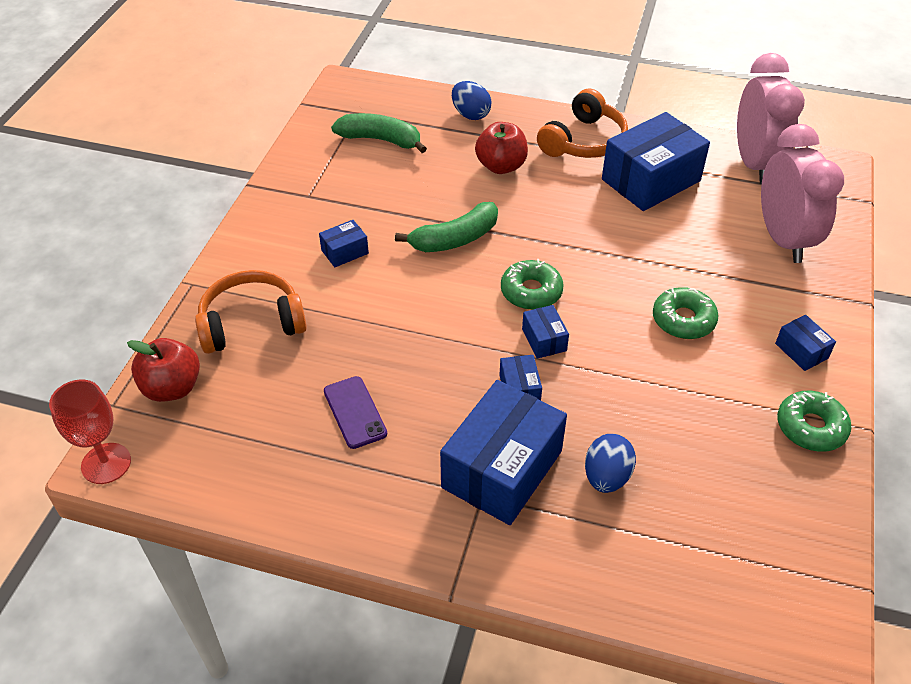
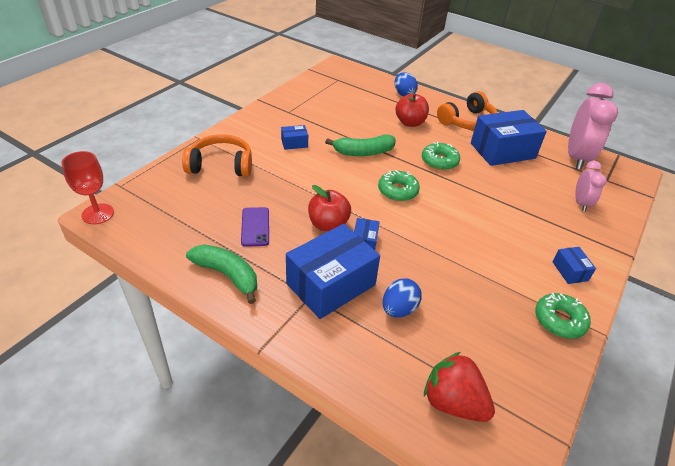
camera: 15 degrees right, 5 degrees down
red apple [127,338,200,402] -> red apple moved to [308,185,351,232]
green banana [331,113,427,153] -> green banana moved to [186,244,257,304]
blue box [522,305,569,359] -> none
green donut [653,287,718,339] -> green donut moved to [422,142,460,170]
pink clock [761,124,844,263] -> pink clock [575,161,607,212], size x0.54
none -> red strawberry [424,352,495,422]

